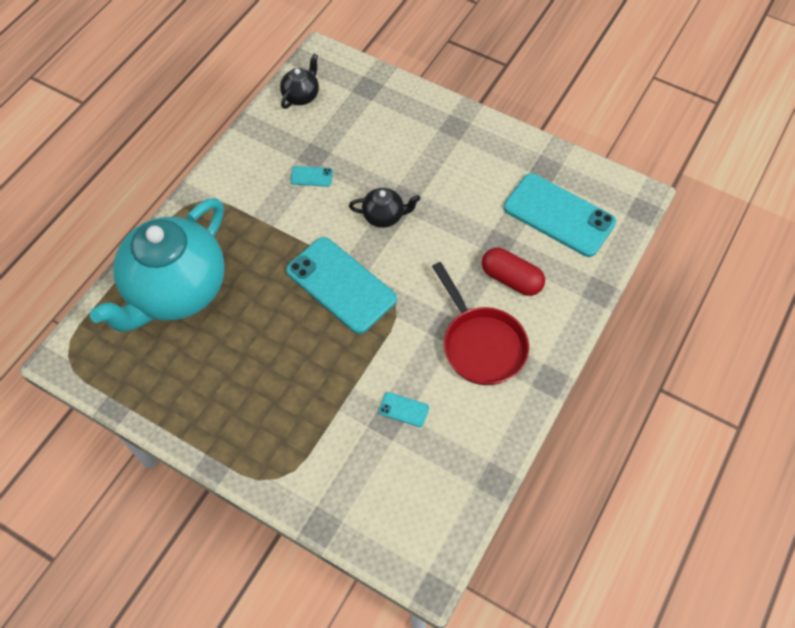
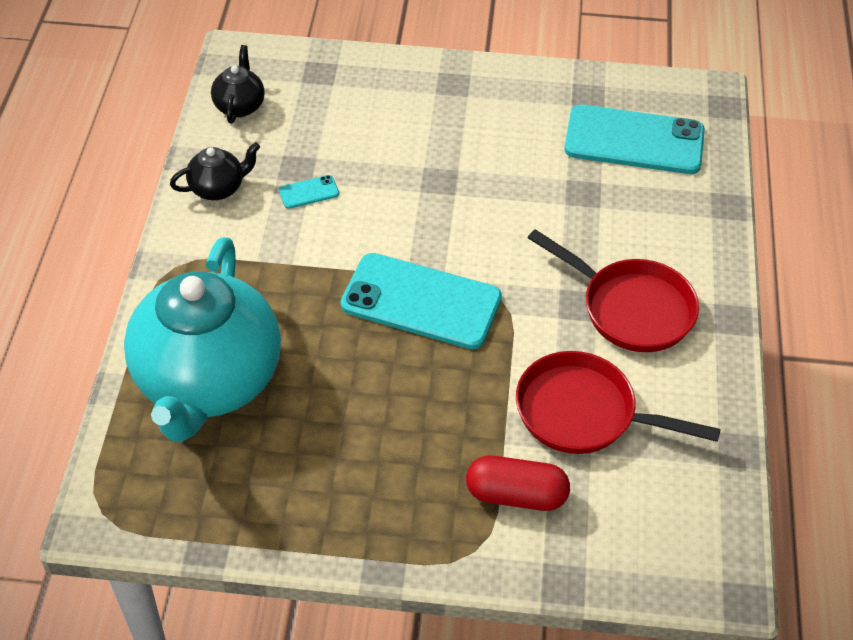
camera: 25 degrees left, 10 degrees down
black teapot [349,188,420,228] -> black teapot moved to [170,142,260,200]
turquoise phone [379,392,429,427] -> red pan [516,351,721,454]
red capsule [482,248,545,296] -> red capsule moved to [466,455,570,511]

